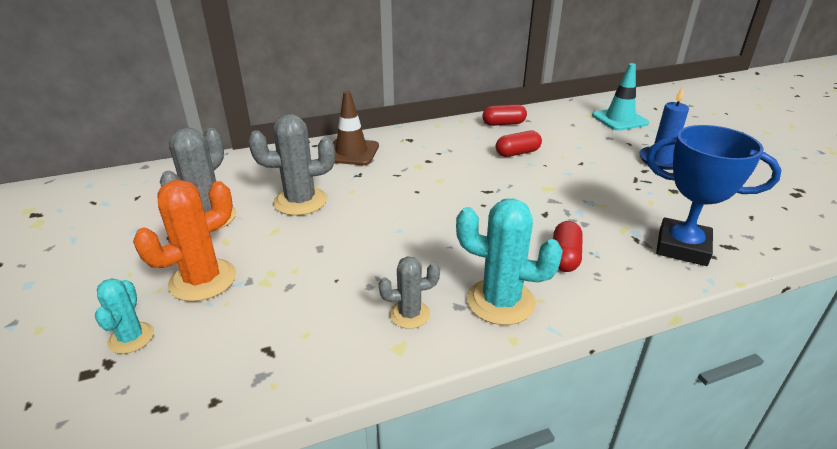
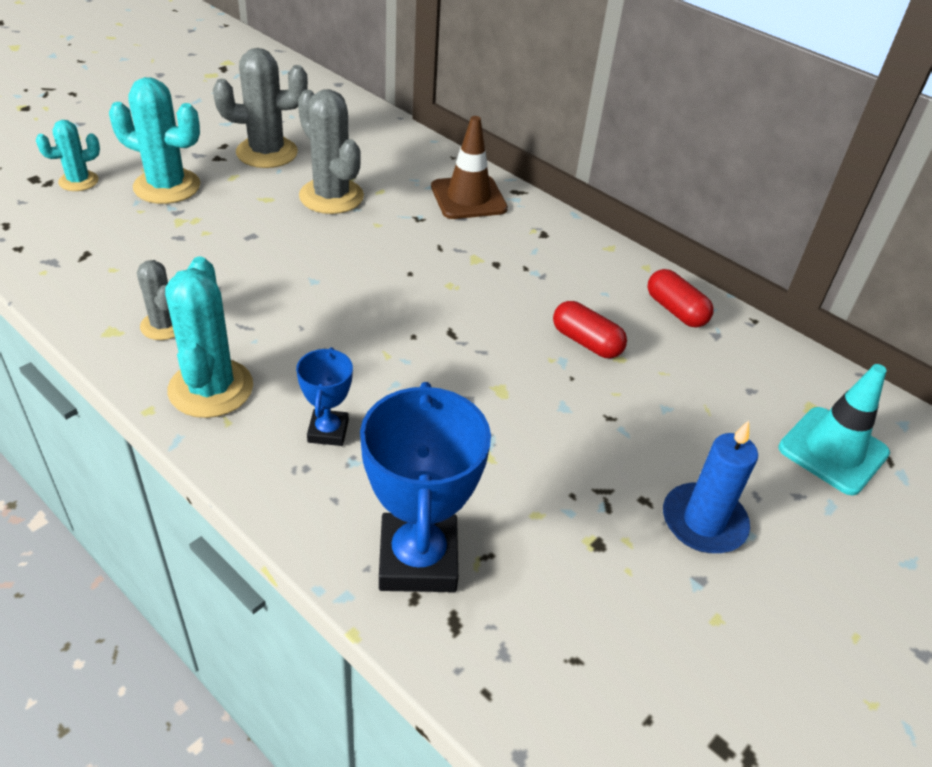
camera: 60 degrees right, 10 degrees up
orange cactus [133,180,236,302] -> turquoise cactus [109,77,200,204]
red capsule [553,221,583,272] -> blue trophy [296,347,353,446]

